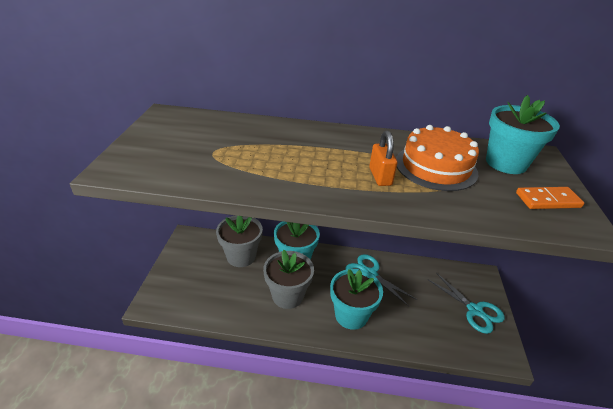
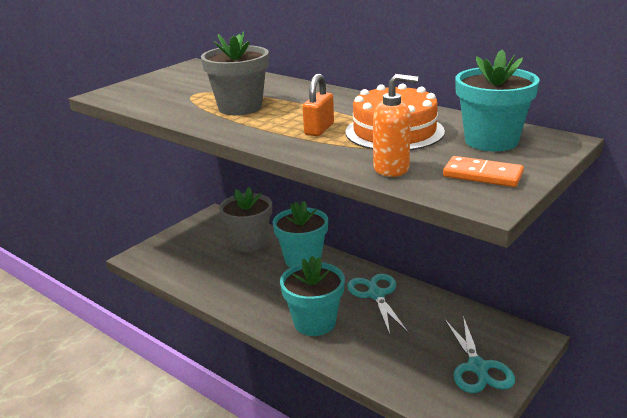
camera: 35 degrees right, 10 degrees down
grey flower pot [263,250,314,309] -> grey flower pot moved to [201,31,269,115]
none -> orange soap dispenser [373,74,418,177]

